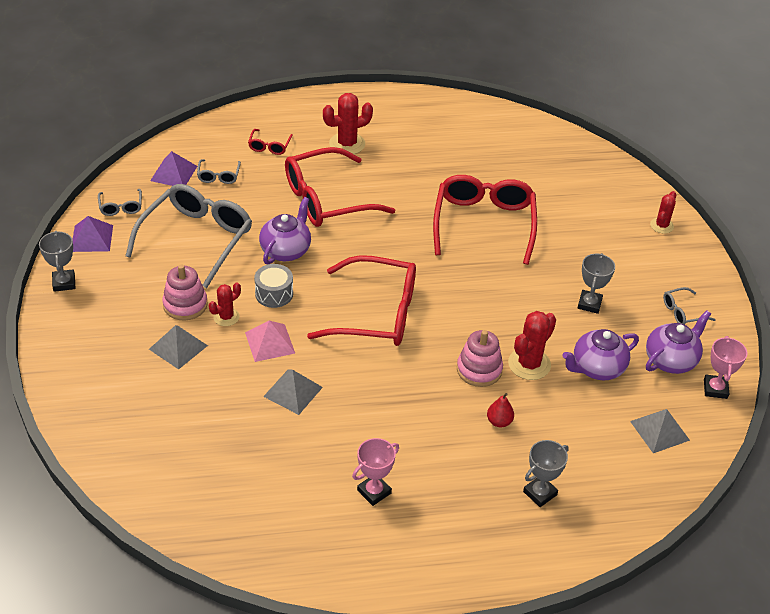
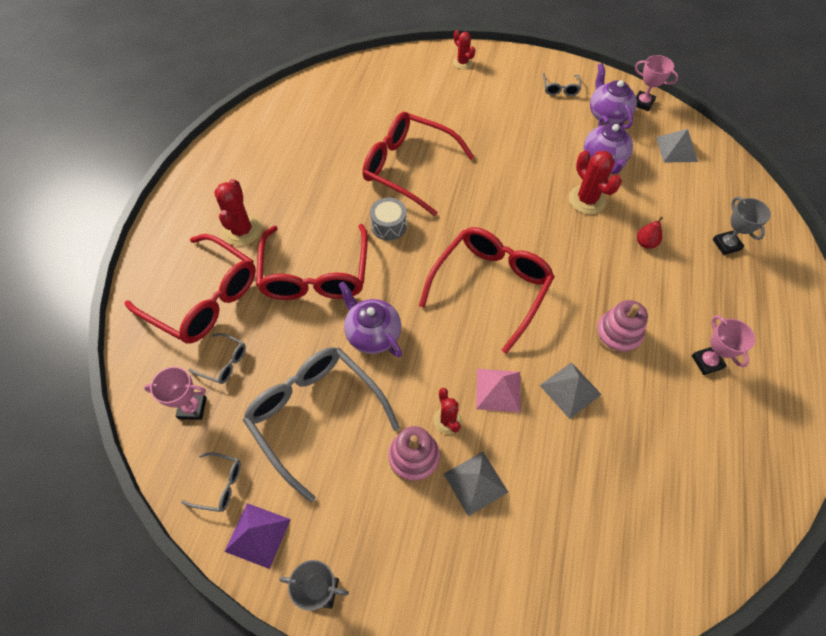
camera: 65 degrees left, 15 degrees up
purple pyramid [150,151,197,186] -> pink trophy [144,367,207,420]
red glasses [248,129,293,155] -> red glasses [124,234,256,343], size x2.35
grey drum [254,264,293,308] -> grey drum moved to [370,198,407,241]
pink stacking toy [457,330,503,387] -> pink stacking toy moved to [595,300,648,354]
grey trophy [578,253,615,314] -> none

